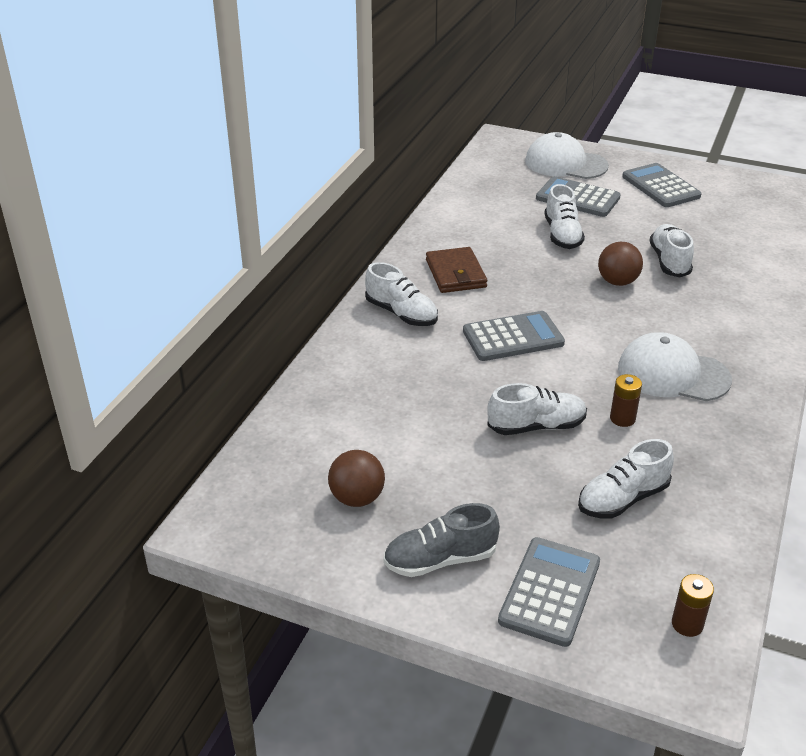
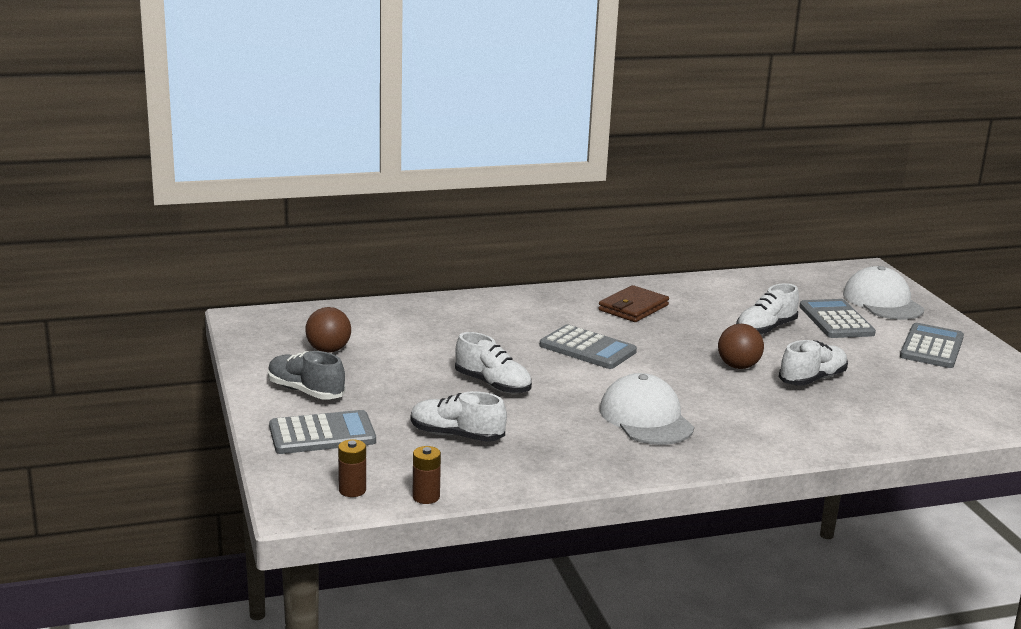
camera: 50 degrees right, 15 degrees down
white shoe [365,262,438,326] -> none
brown battery [610,374,642,427] -> brown battery moved to [412,446,441,504]

